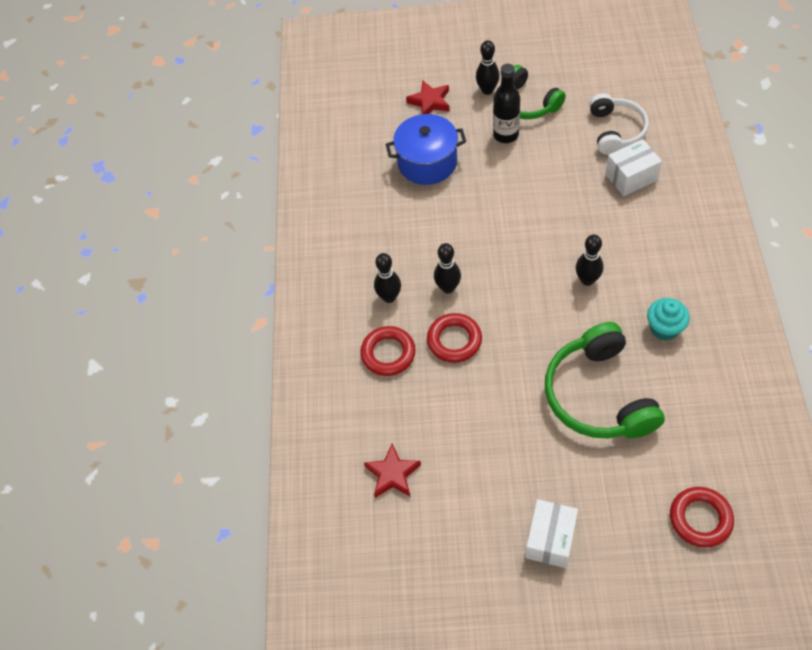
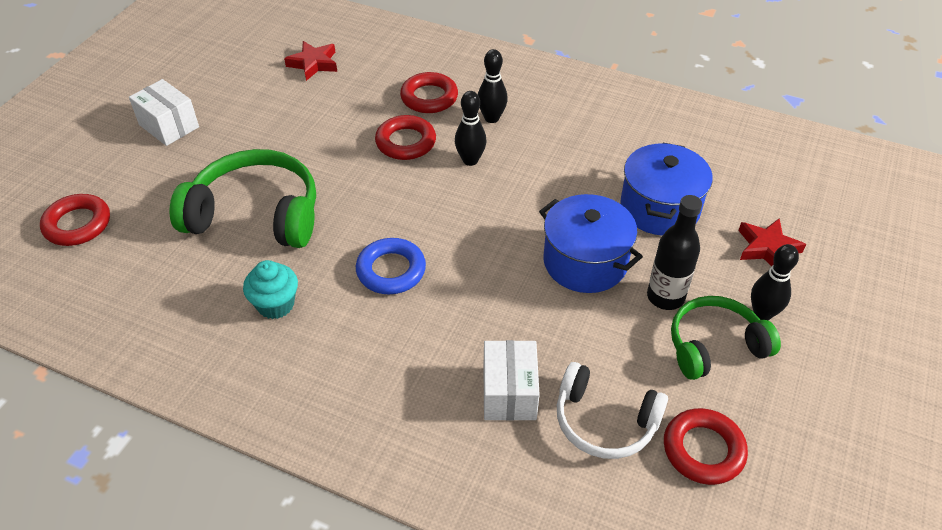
camera: 110 degrees right, 10 degrees down
black bowling pin [576,235,604,286] -> blue ring [356,238,426,294]
none -> blue pot [539,194,643,293]
none -> red ring [664,408,748,485]

